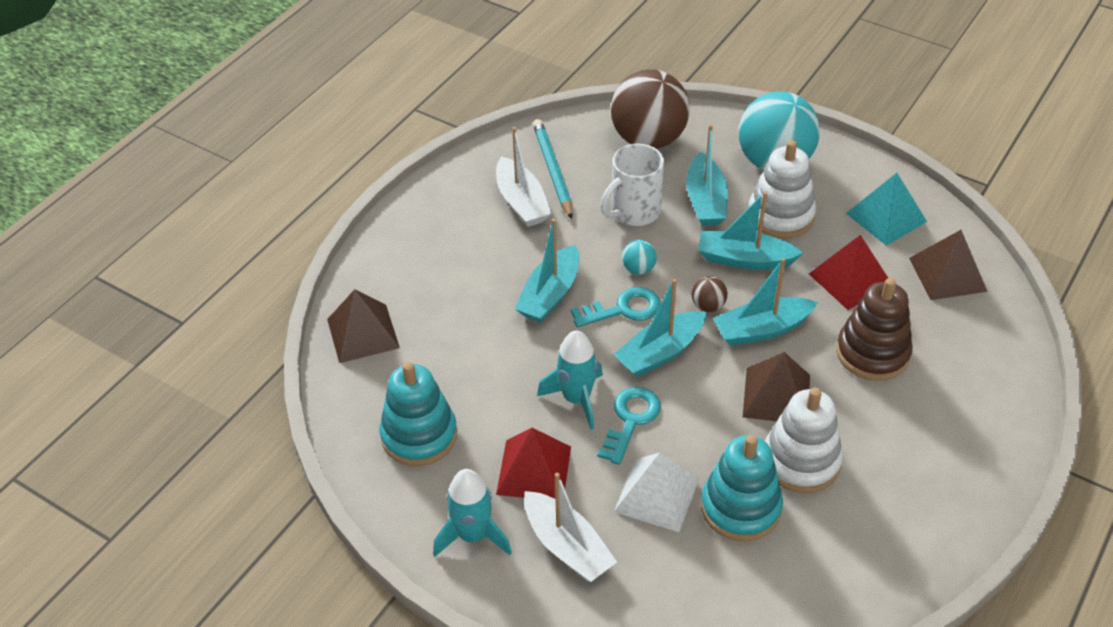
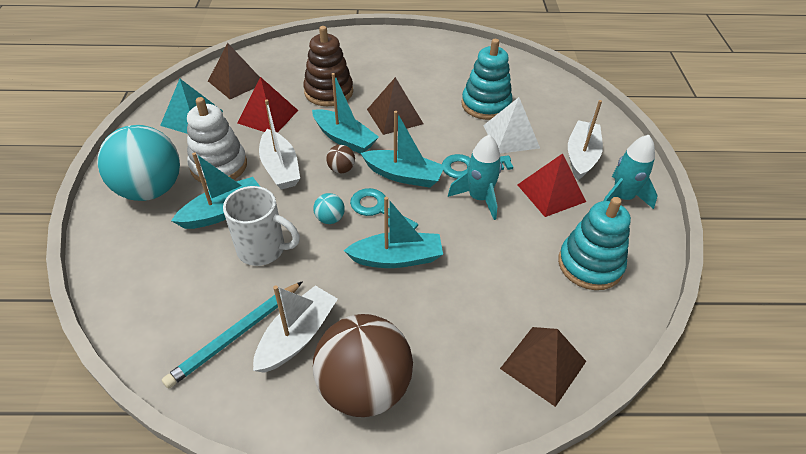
camera: 125 degrees left, 0 degrees up
brown ball [611,70,690,149] -> brown ball moved to [313,314,413,417]
turquoise boat [698,191,803,270] -> white boat [259,99,300,190]
white stacking toy [765,388,843,493] -> none

